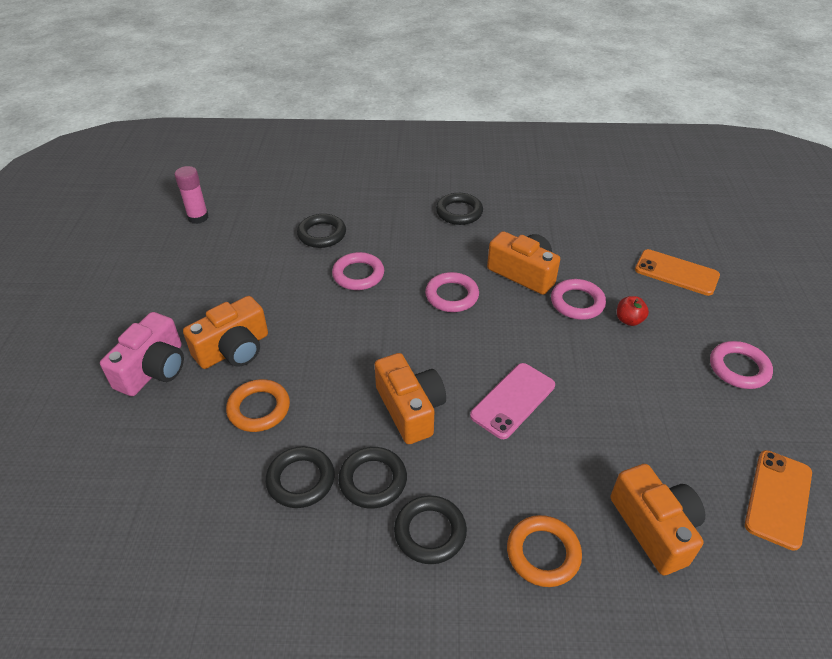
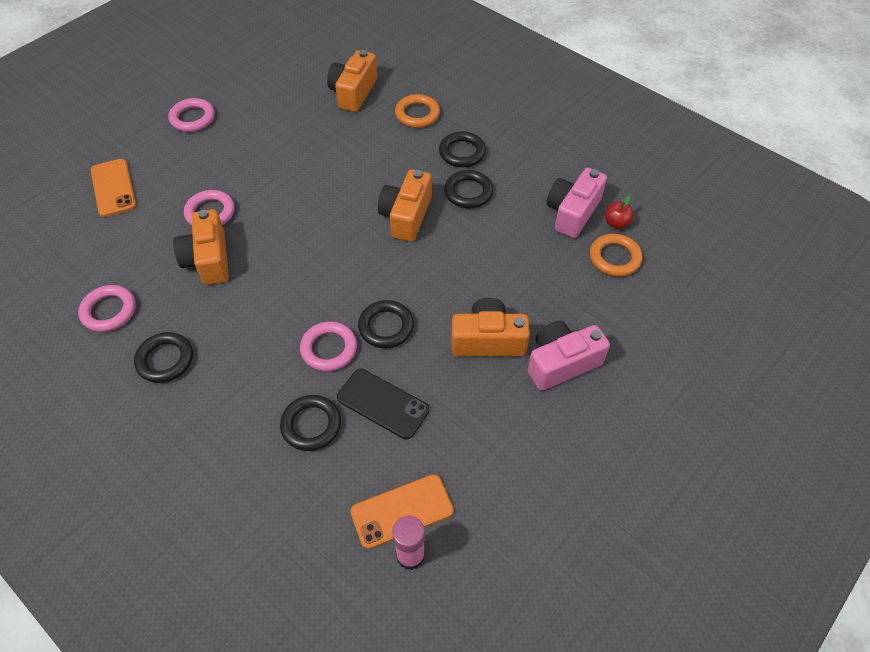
camera: 140 degrees left, 10 degrees up
orange ring [226,379,290,432] -> orange ring moved to [590,234,643,277]
black ring [266,446,335,508] -> black ring moved to [358,300,414,348]
pink ring [425,272,479,312] -> pink ring moved to [78,285,136,332]
pink phone [470,363,555,439] -> none
red apple [617,296,649,326] -> red apple moved to [605,196,634,229]
orange phone [745,450,812,551] -> orange phone moved to [350,474,454,549]
none -> black phone [337,369,429,440]
none -> pink camera [547,168,607,238]

